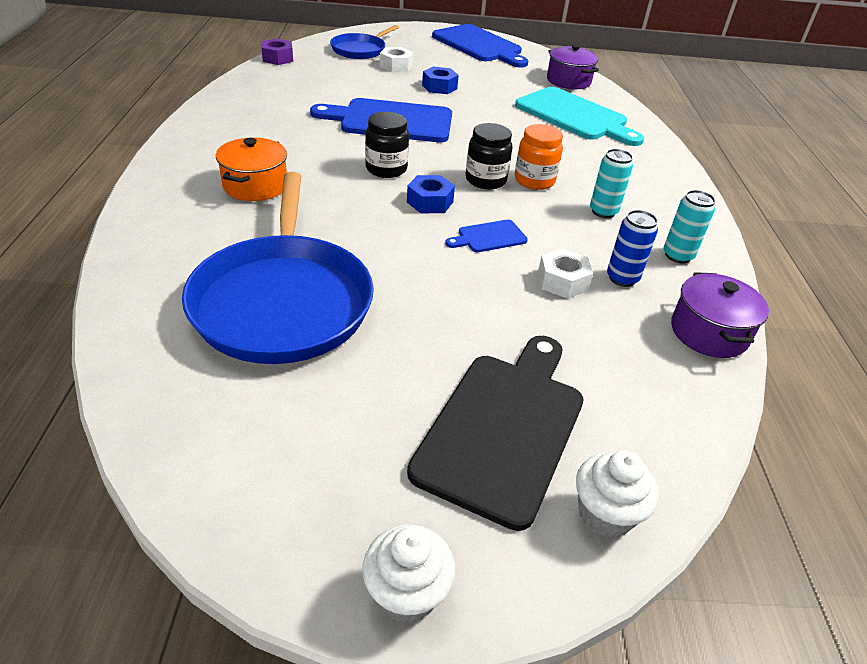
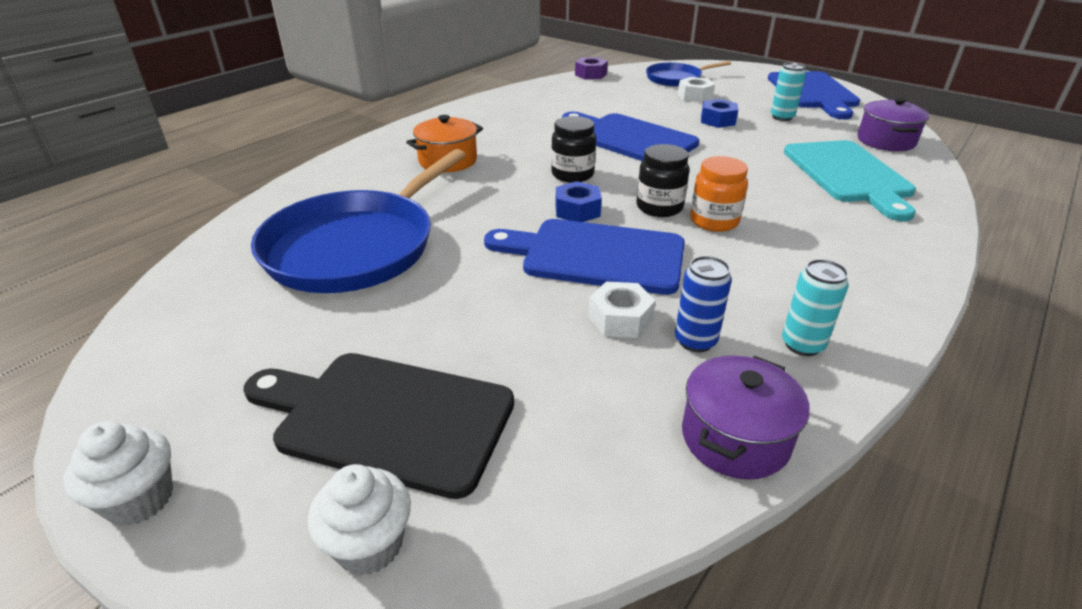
camera: 40 degrees right, 5 degrees down
black cutting board [407,336,583,531] -> black cutting board turned 135 degrees counterclockwise [243,353,514,499]
blue cutting board [445,220,528,252] -> blue cutting board [484,219,685,295], size x2.19
turquoise can [590,149,633,218] -> turquoise can moved to [771,63,806,121]

